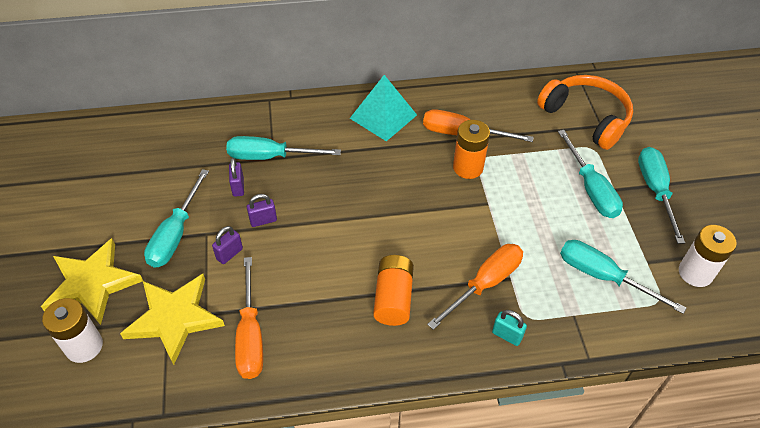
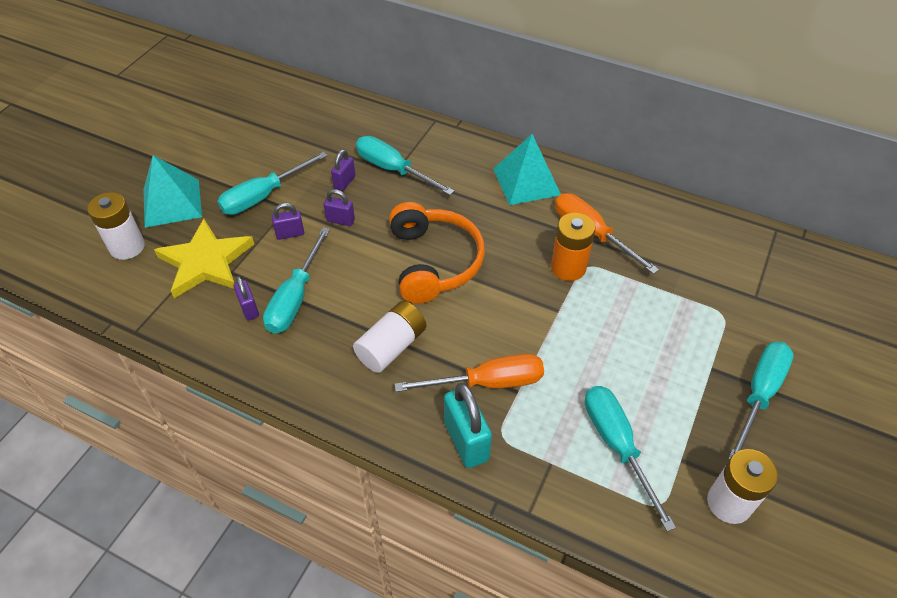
camera: 35 degrees right, 0 degrees up
yellow star [41,238,143,325] -> turquoise pyramid [143,155,202,228]
orange screwdriver [235,257,263,379] -> purple padlock [233,276,259,320]
orange battery [373,255,414,326] -> white battery [353,301,426,373]
turquoise padlock [492,310,527,346] -> turquoise padlock [444,383,492,468], size x1.76
orange headphones [537,75,633,150] -> orange headphones moved to [389,202,485,304]
turquoise screwdriver [558,130,623,218] -> turquoise screwdriver moved to [263,227,330,334]

